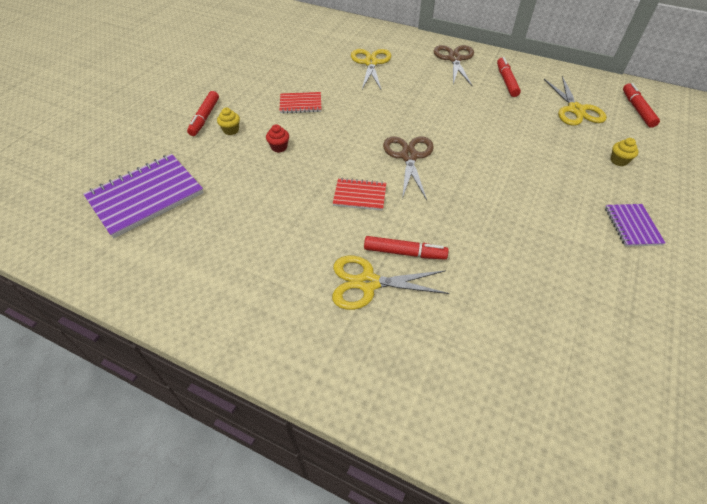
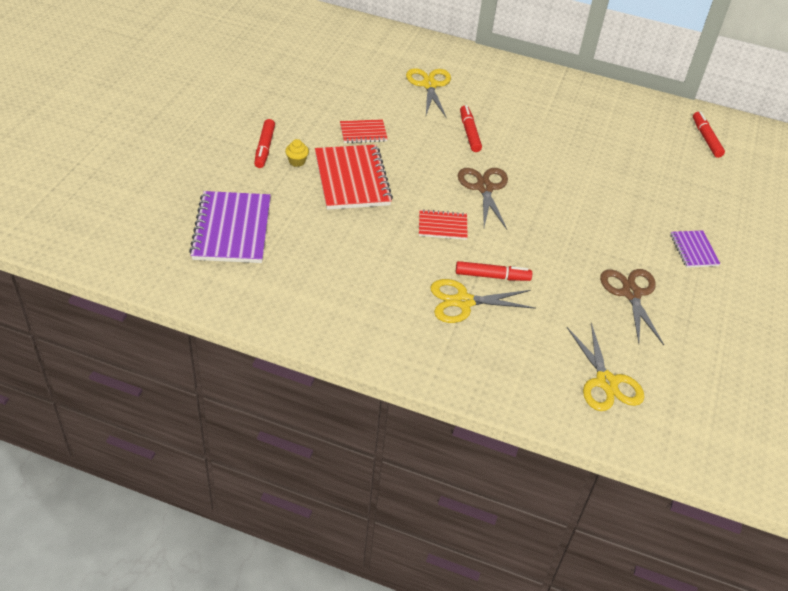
camera: 10 degrees left, 5 degrees down
purple notebook [83,154,204,238] -> purple notebook turned 45 degrees counterclockwise [189,191,271,263]
red cupcake [266,124,289,153] -> red notebook [315,145,393,210]
brown scissors [433,45,474,86] -> brown scissors moved to [600,269,664,345]
red marker [497,57,521,97] -> red marker moved to [460,105,482,152]
yellow scissors [544,76,607,126] -> yellow scissors moved to [567,323,644,411]
yellow cupcake [611,138,639,166] -> none

